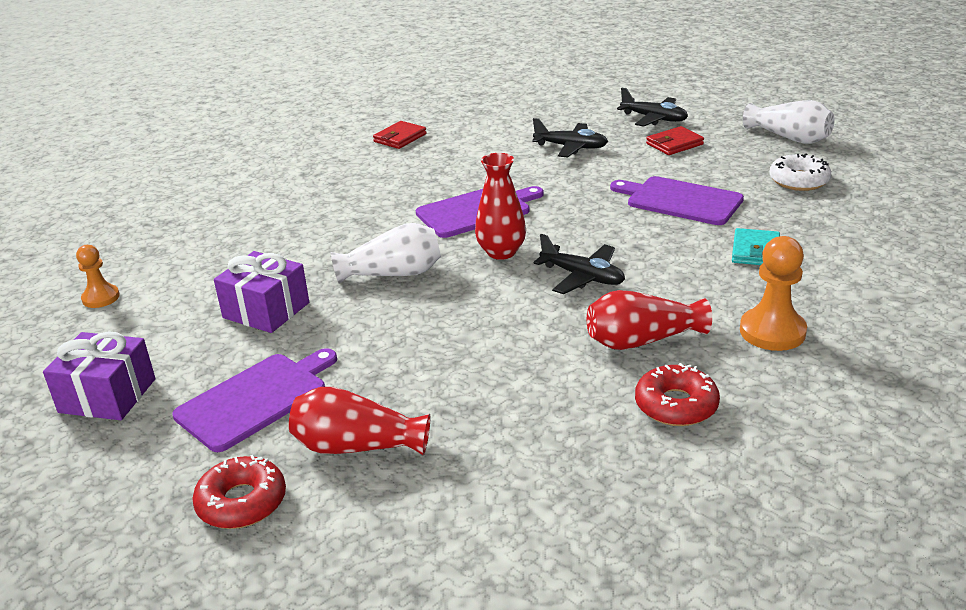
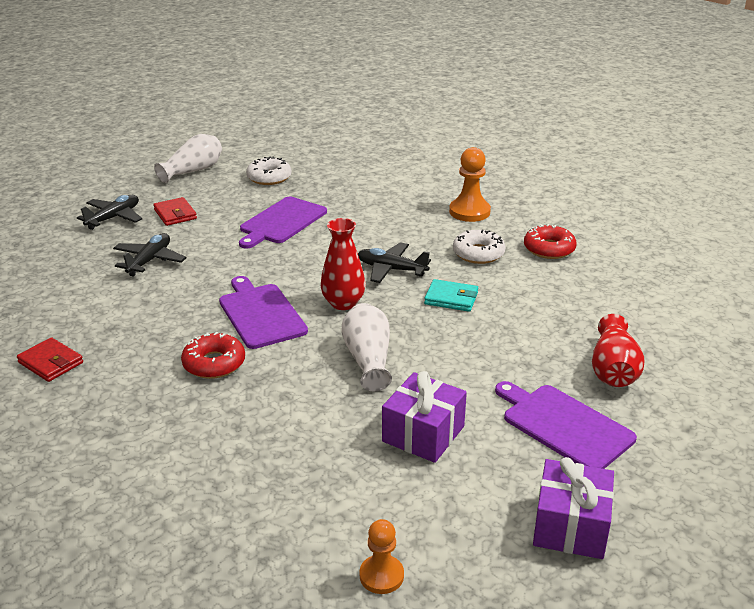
camera: 90 degrees left, 0 degrees up
red donut [192,455,286,529] -> red donut moved to [181,332,245,379]
black plane [533,234,625,294] -> black plane turned 105 degrees counterclockwise [358,242,431,283]
red vase [587,290,712,350] -> white donut [453,230,506,264]
turquoise wallet [732,228,780,265] -> turquoise wallet moved to [424,279,478,312]

